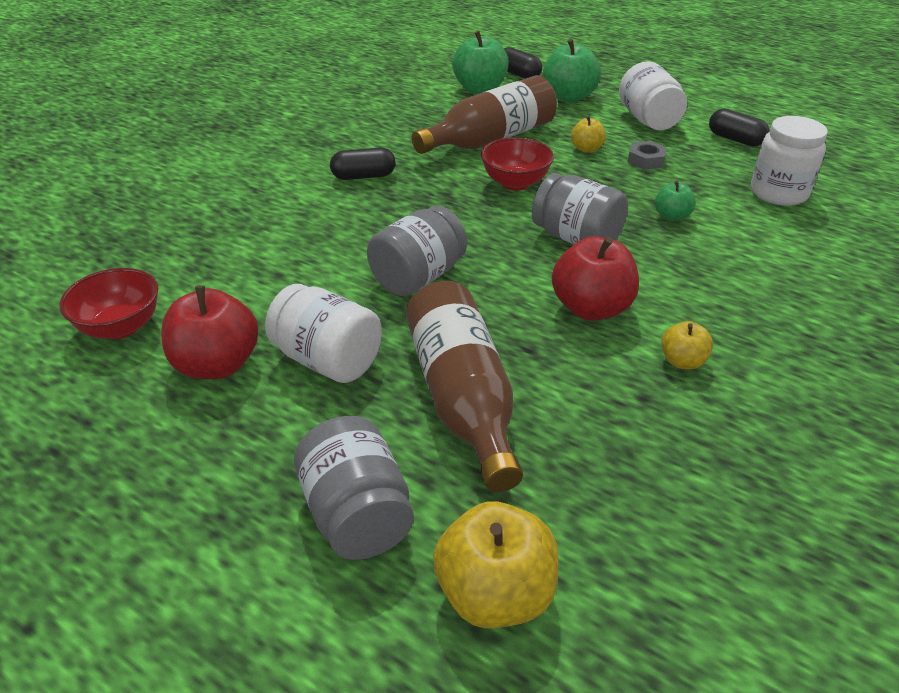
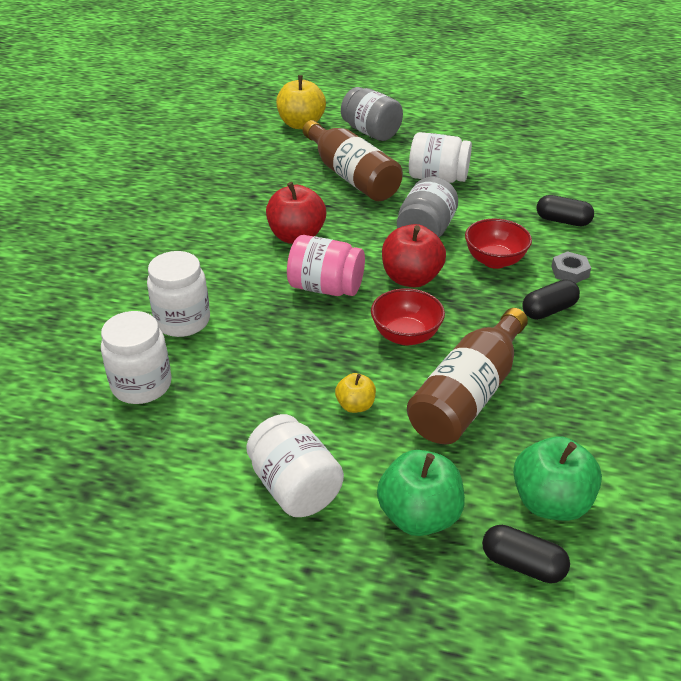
camera: 160 degrees right, 0 degrees up
red bowl [59,268,158,339] -> red bowl moved to [465,219,532,269]
red apple [161,285,258,379] -> red apple moved to [382,224,446,287]
grey jar [532,173,628,244] -> pink jar [287,235,365,296]
grey nut [628,141,667,170] -> grey nut moved to [551,251,591,284]
green apple [655,180,696,221] -> none
yellow apple [661,321,713,370] -> none
black capsule [709,109,769,146] -> black capsule moved to [536,195,594,226]
none -> white jar [147,251,210,337]

